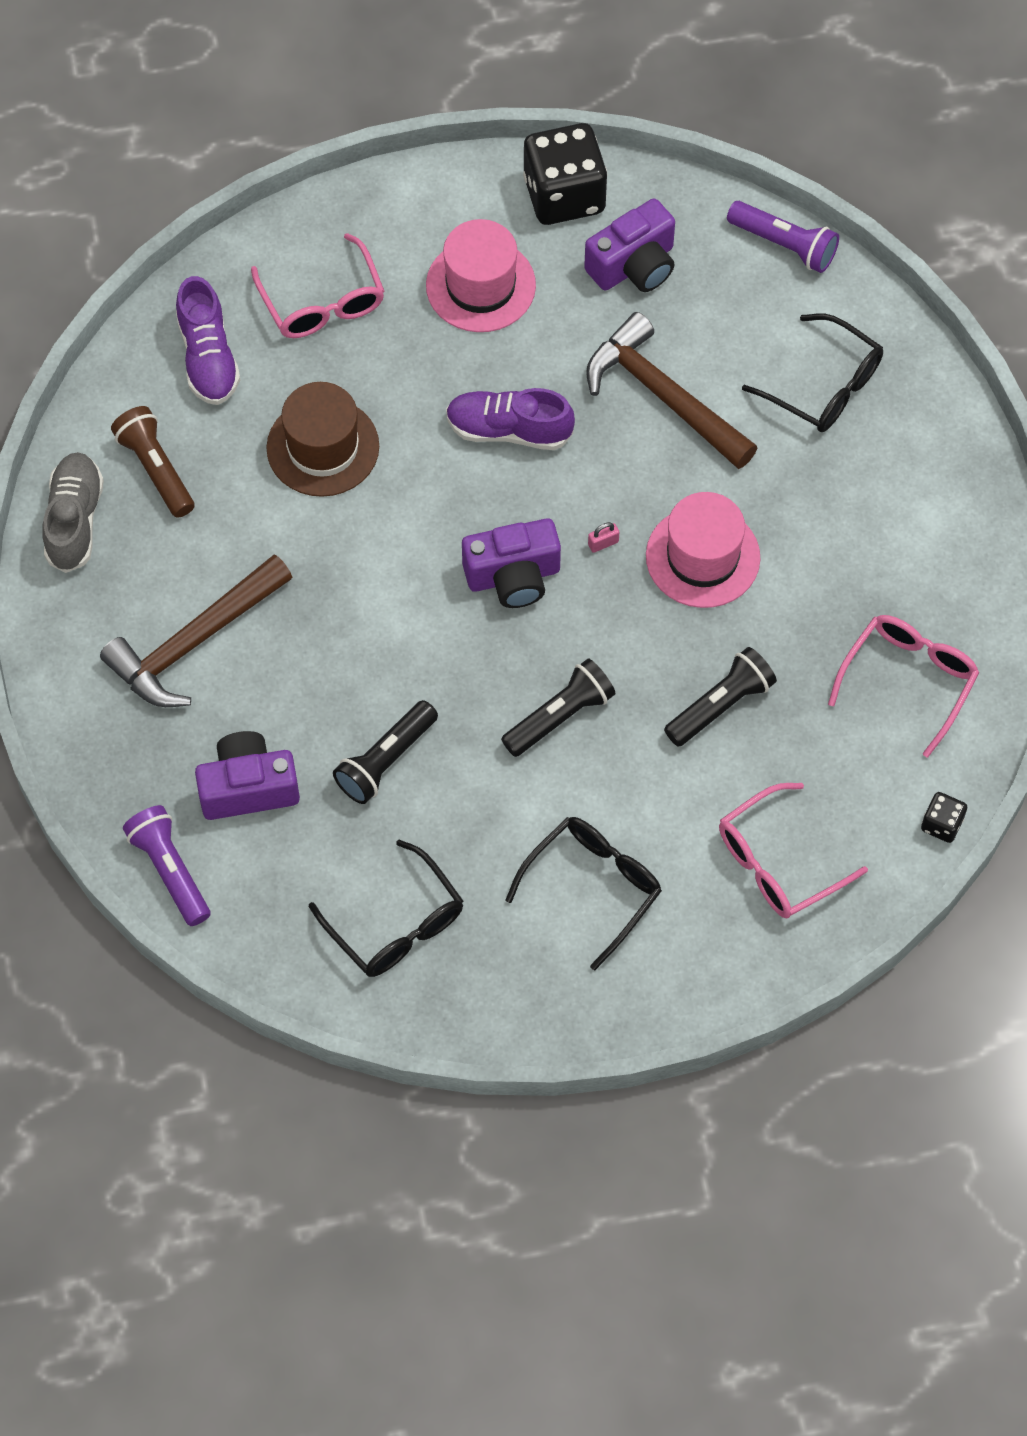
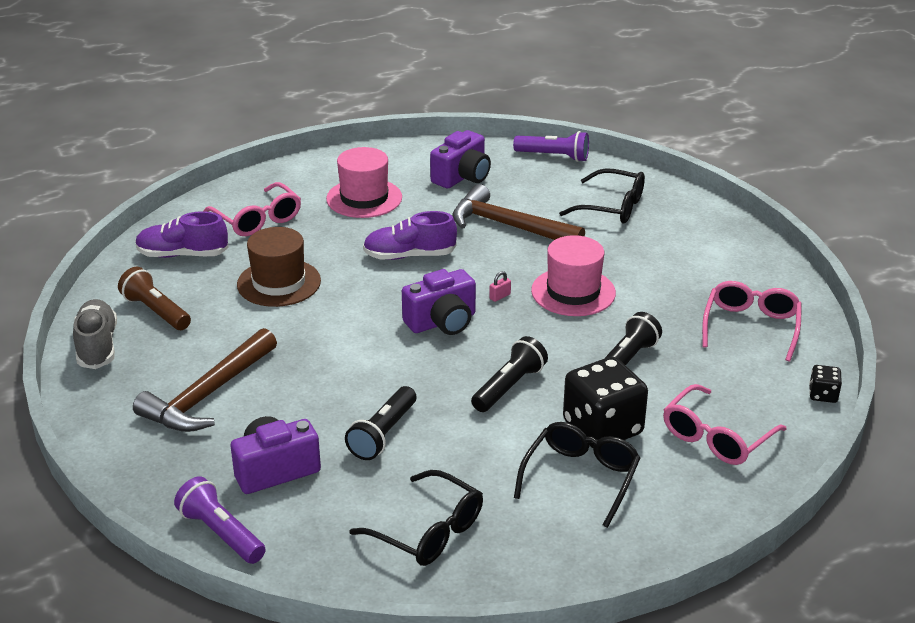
camera: 15 degrees left, 30 degrees down
purple shoe [176,276,240,405] -> purple shoe turned 120 degrees clockwise [135,211,229,258]
black dice [523,123,607,225] -> black dice moved to [563,357,648,448]

